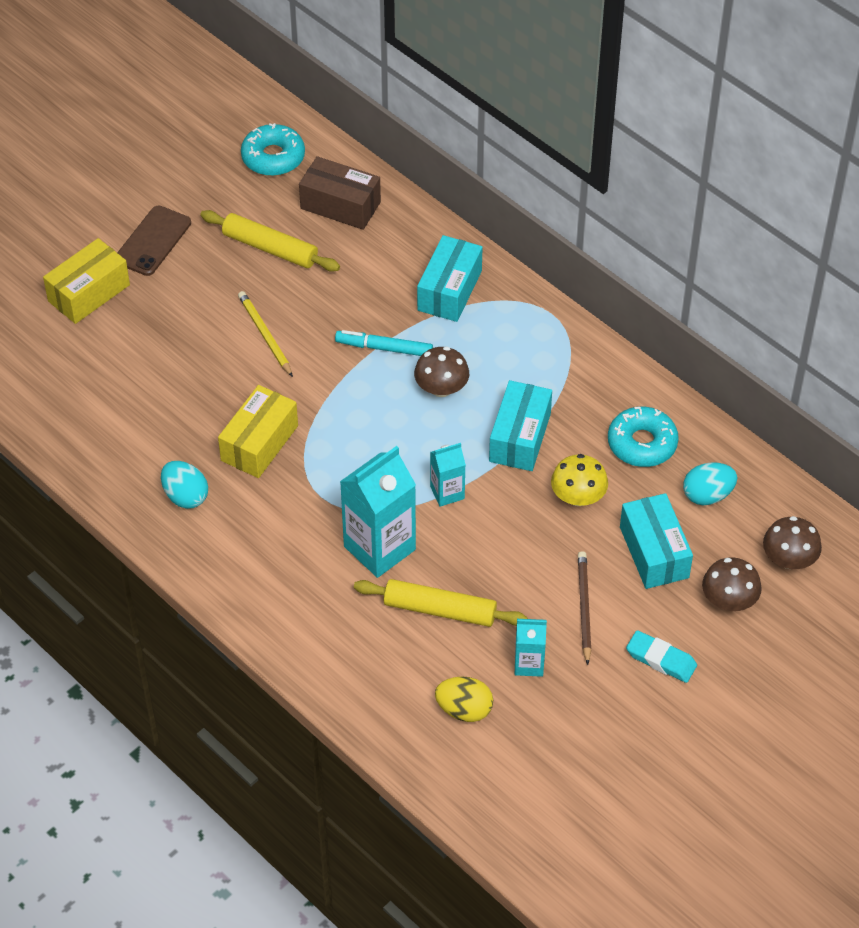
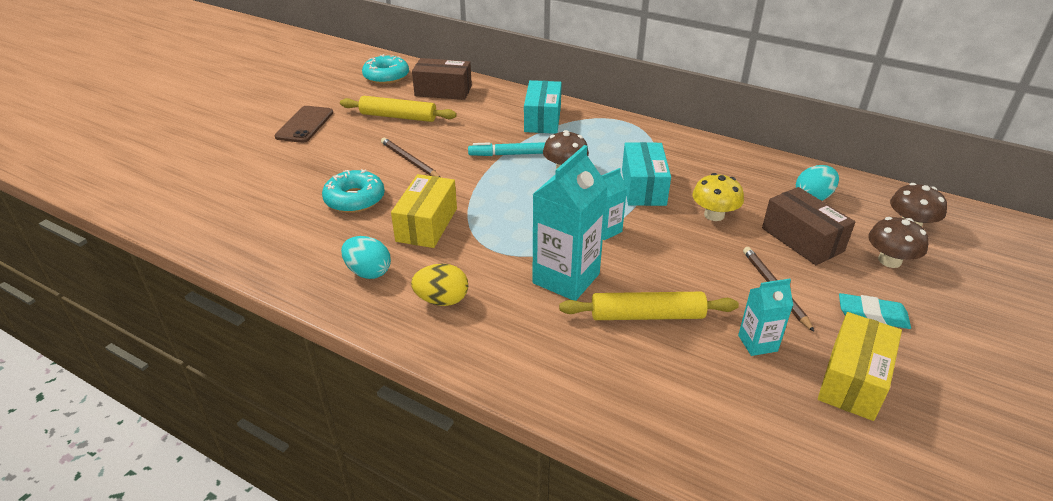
camera: 15 degrees left, 15 degrees down
yellow box [43,238,130,324] -> yellow box moved to [818,312,902,421]
yellow pencil [238,291,293,377] -> brown pencil [381,138,440,177]
yellow egg [435,677,493,722] -> yellow egg moved to [411,263,468,306]
turquoise donut [608,407,679,467] -> turquoise donut moved to [322,169,385,213]
turquoise box [620,493,693,589] -> brown box [762,187,855,265]

